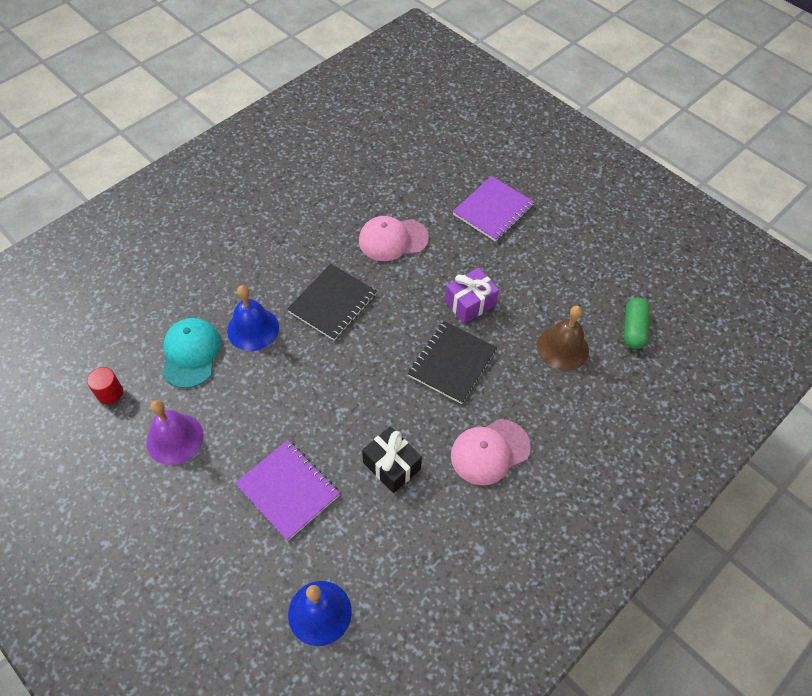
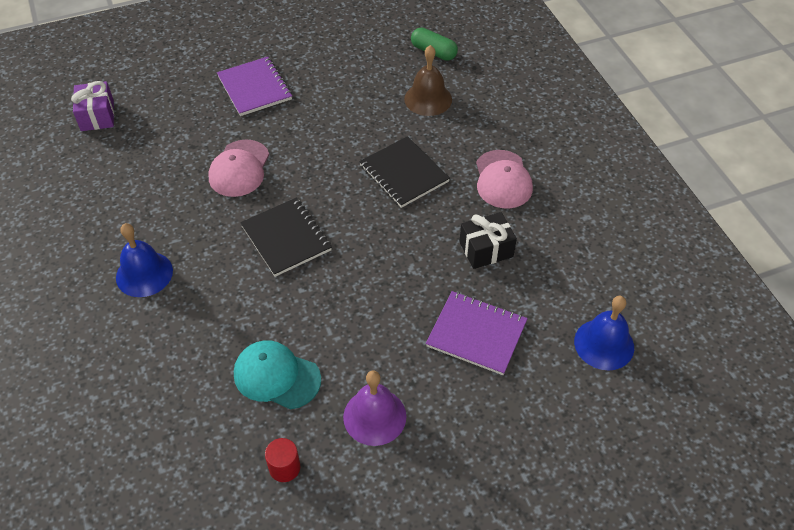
camera: 65 degrees left, 5 degrees down
blue bell [227,285,279,351] -> blue bell moved to [116,223,173,297]
purple notebook [235,440,340,541] -> purple notebook turned 45 degrees clockwise [426,291,528,375]
purple gift [445,268,499,324] -> purple gift moved to [71,81,114,131]

